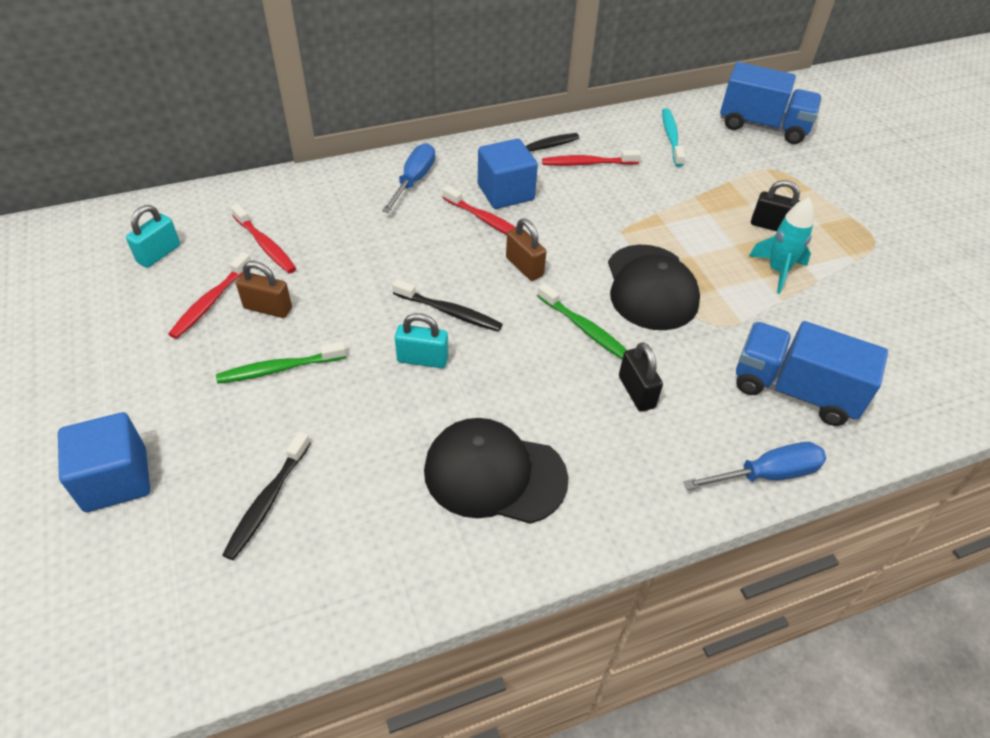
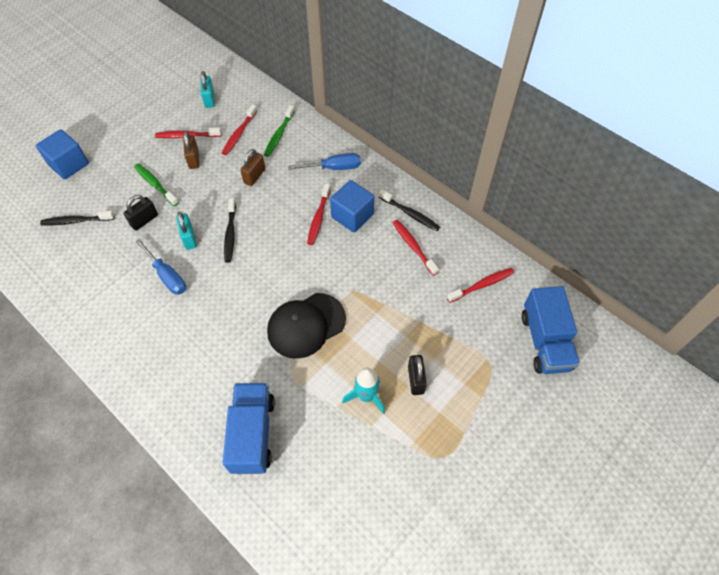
camera: 65 degrees right, 10 degrees up
turquoise padlock [126,205,180,268] -> turquoise padlock turned 75 degrees clockwise [200,71,215,108]
black cap [424,418,568,524] -> none
brown padlock [506,218,546,281] -> brown padlock moved to [240,149,265,186]
green toothbrush [537,283,627,359] -> green toothbrush moved to [264,105,295,157]
black padlock [619,342,663,412] -> black padlock moved to [124,195,158,231]
turquoise toothbrush [662,108,685,167] -> red toothbrush [447,268,515,303]
blue screwdriver [684,442,826,490] -> blue screwdriver moved to [135,239,186,295]

